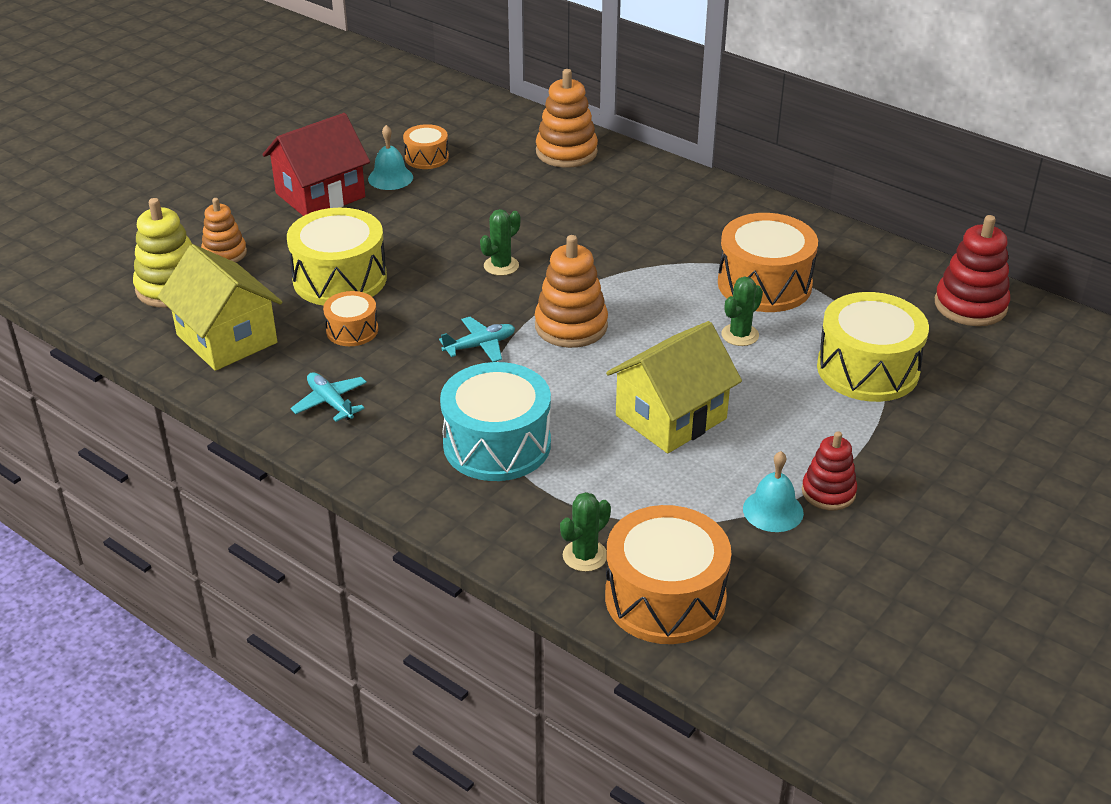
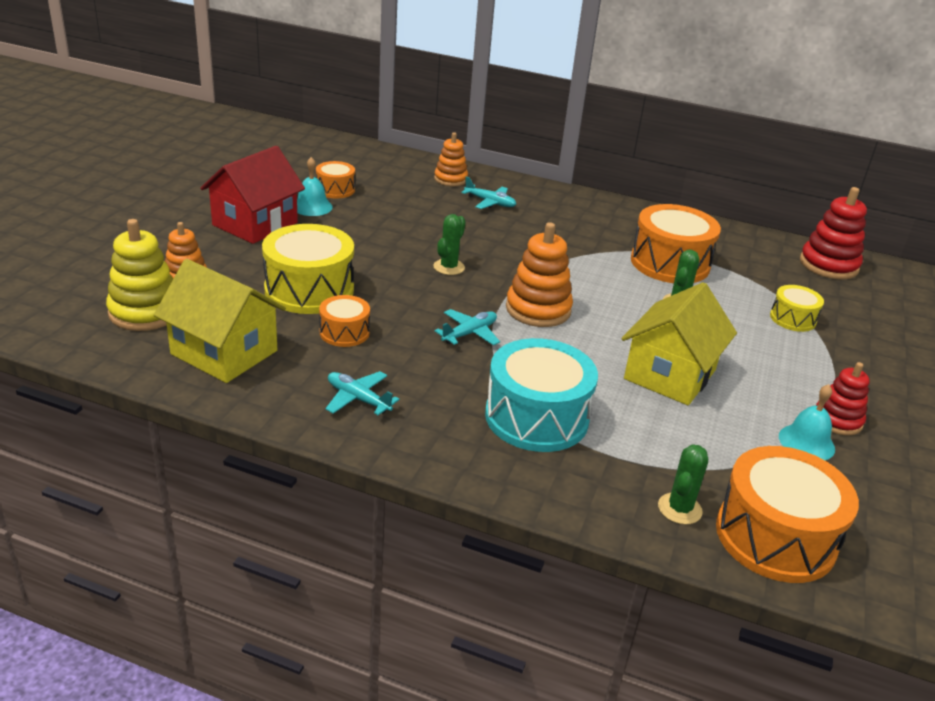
camera: 20 degrees left, 5 degrees down
orange stacking toy [536,69,598,168] -> orange stacking toy [434,132,468,186], size x0.64
yellow drum [817,292,929,402] -> yellow drum [770,285,824,332], size x0.53
none -> turquoise plane [461,176,516,209]

